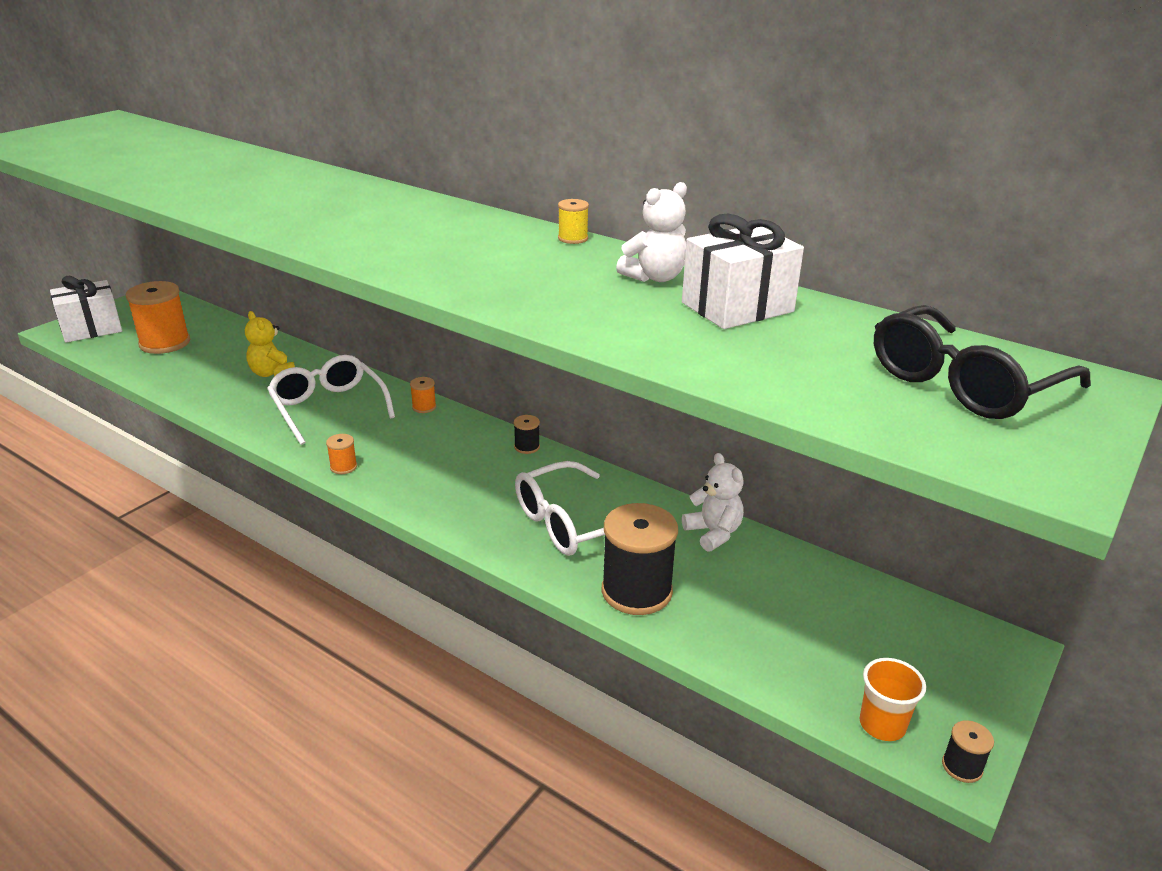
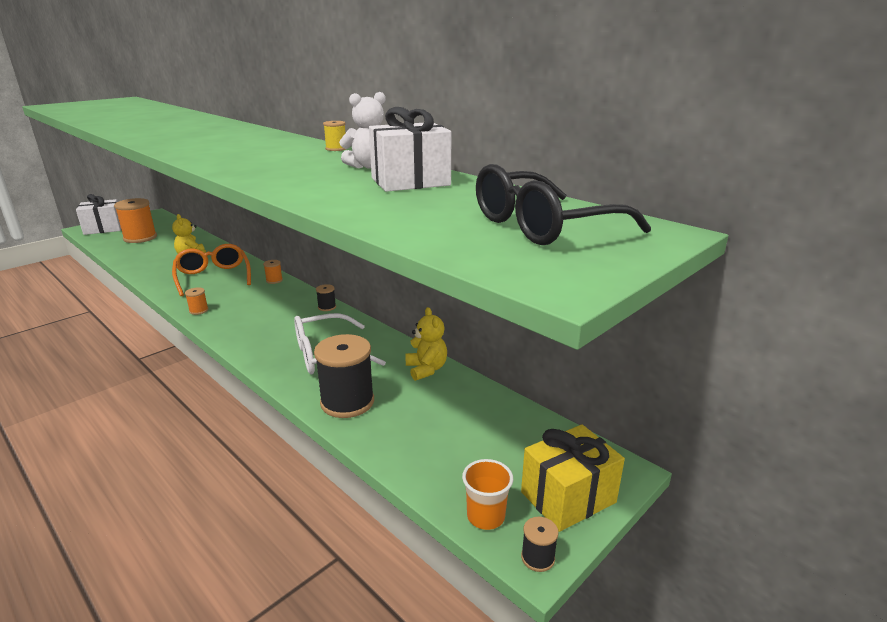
camera: 10 degrees right, 5 degrees down
white glasses [267,355,395,445] -> orange glasses [172,244,251,296]
white teddy bear [682,453,744,552] -> yellow teddy bear [406,307,447,381]
none -> yellow gift [521,424,625,532]

